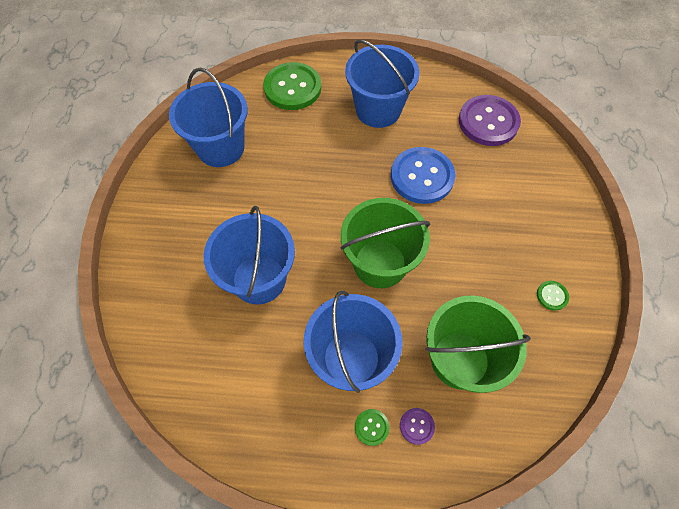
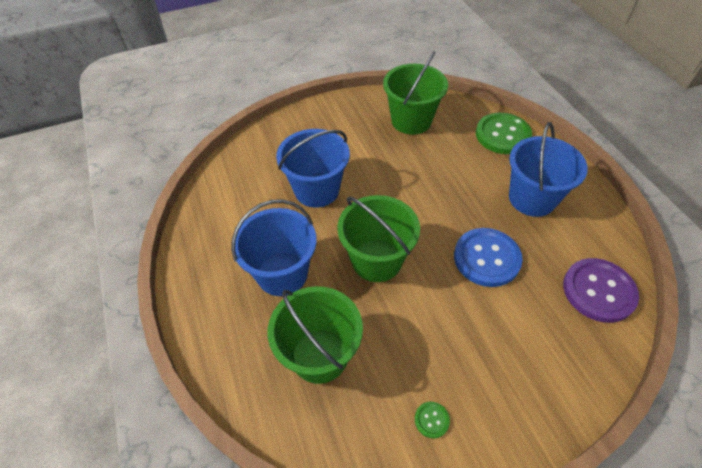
camera: 65 degrees right, 10 degrees down
blue bucket [169,67,248,167] -> green bucket [383,52,448,135]
green button [355,409,389,446] -> none
purple button [400,408,435,445] -> none

